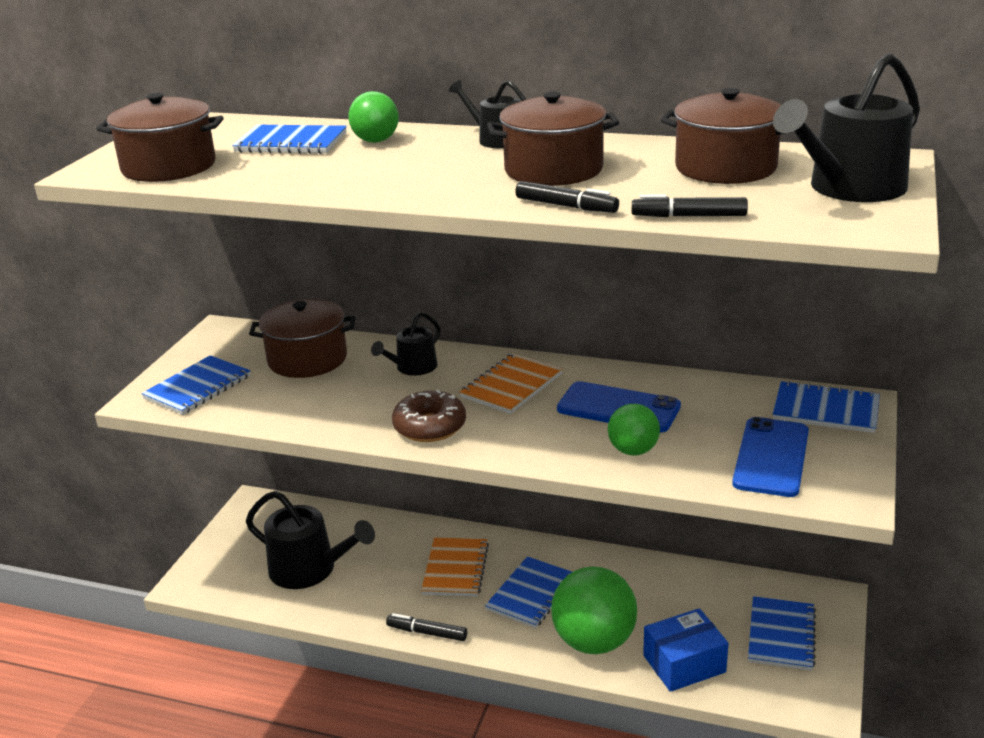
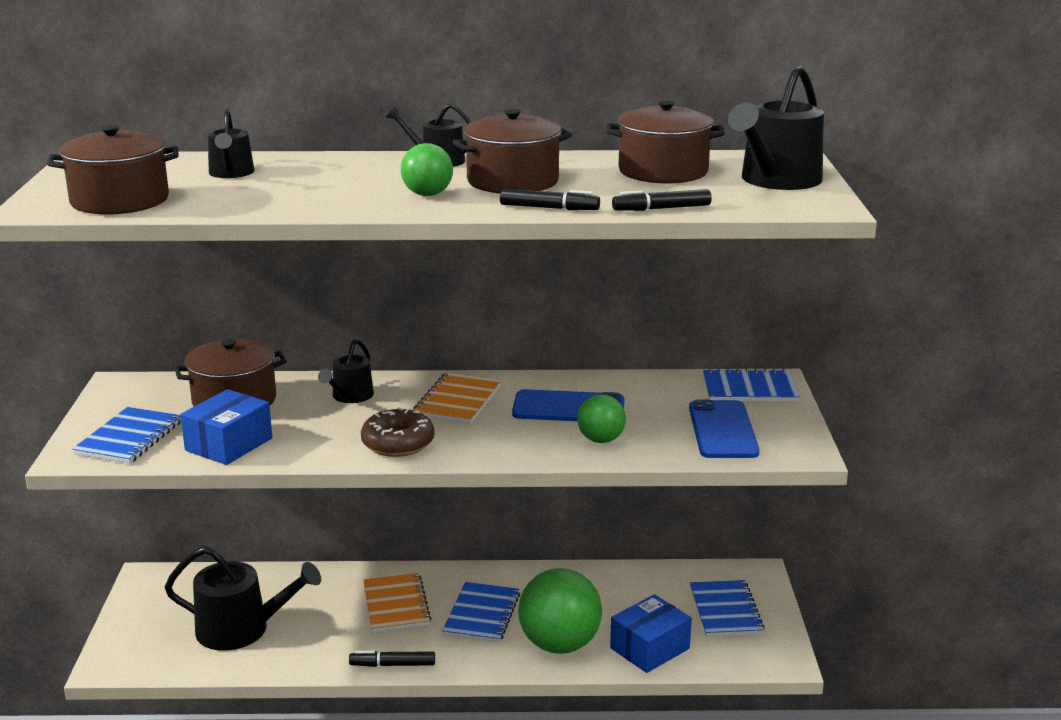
camera: 20 degrees left, 5 degrees down
blue notebook [232,125,347,154] -> black watering can [208,109,254,178]
green ball [348,91,399,143] -> green ball moved to [401,143,453,196]
none -> blue box [180,389,272,465]

